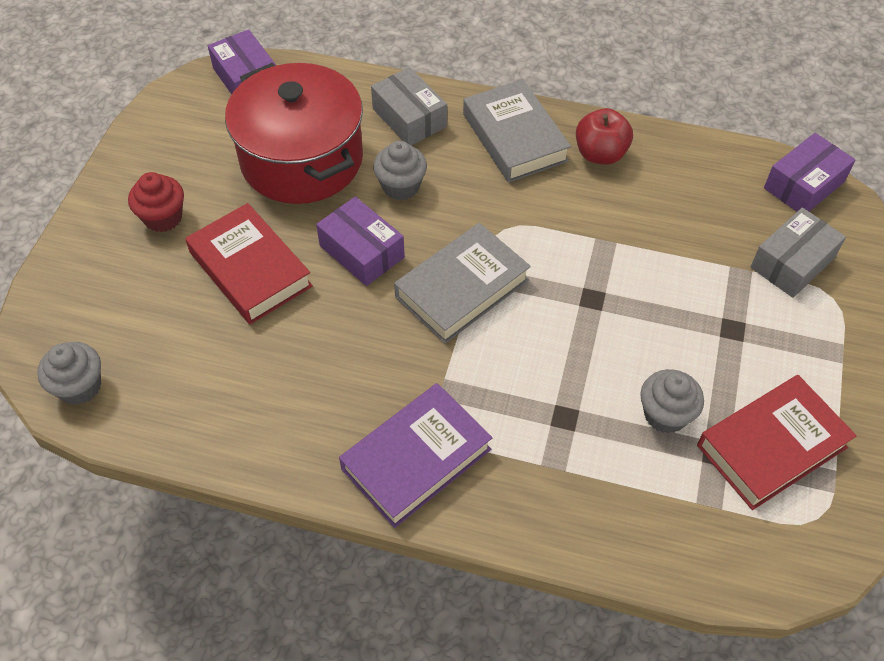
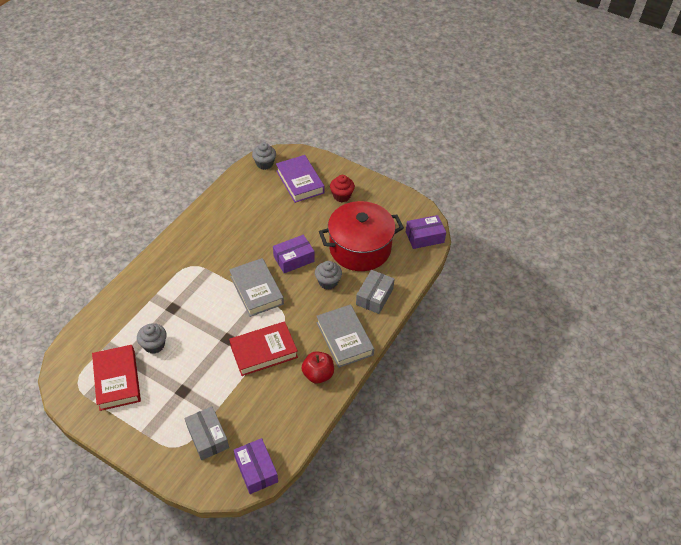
camera: 105 degrees right, 5 degrees down
red book [185,203,313,324] -> red book moved to [229,321,298,376]
purple book [339,383,492,528] -> purple book moved to [276,155,325,203]
grey box [371,67,447,145] -> grey box turned 45 degrees counterclockwise [356,270,395,314]
grey book [463,79,571,183] -> grey book turned 75 degrees clockwise [316,305,374,368]

